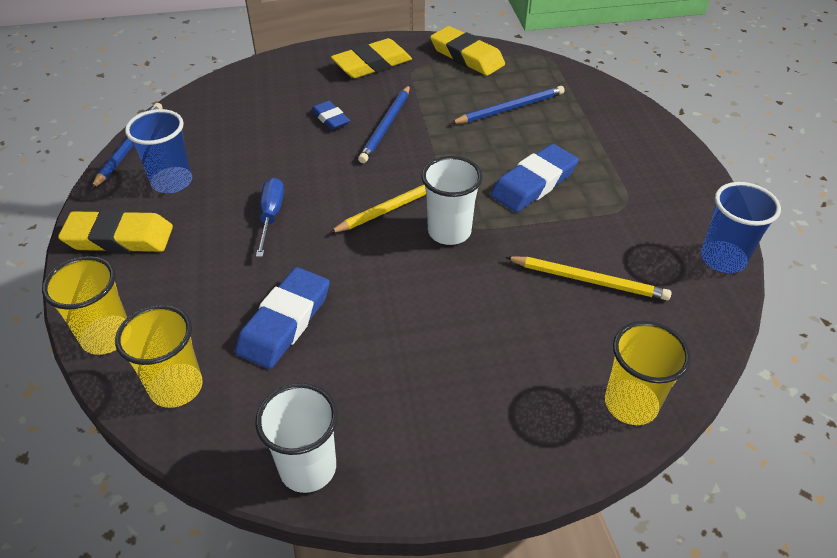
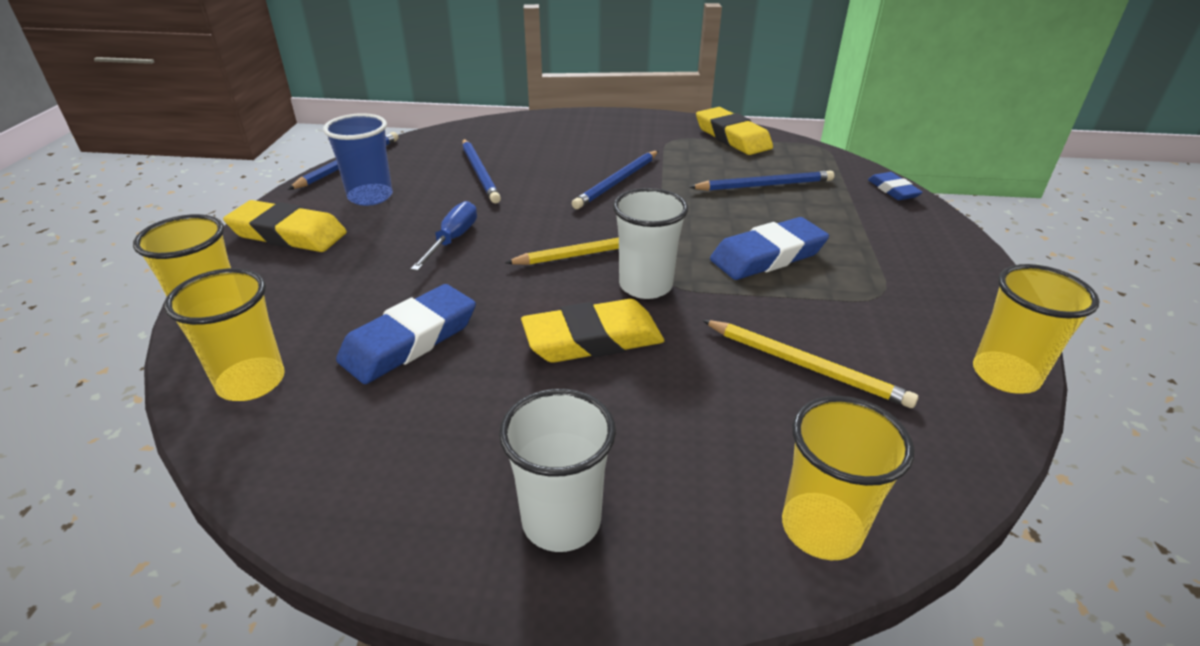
camera: 15 degrees right, 10 degrees down
white cup [255,383,338,493] -> white cup moved to [499,389,616,552]
blue eraser [311,101,350,130] -> blue eraser moved to [868,172,923,200]
yellow eraser [331,38,412,78] -> yellow eraser moved to [521,299,664,363]
blue cup [701,182,781,273] -> yellow cup [973,264,1099,394]
none -> blue pencil [462,139,501,203]

